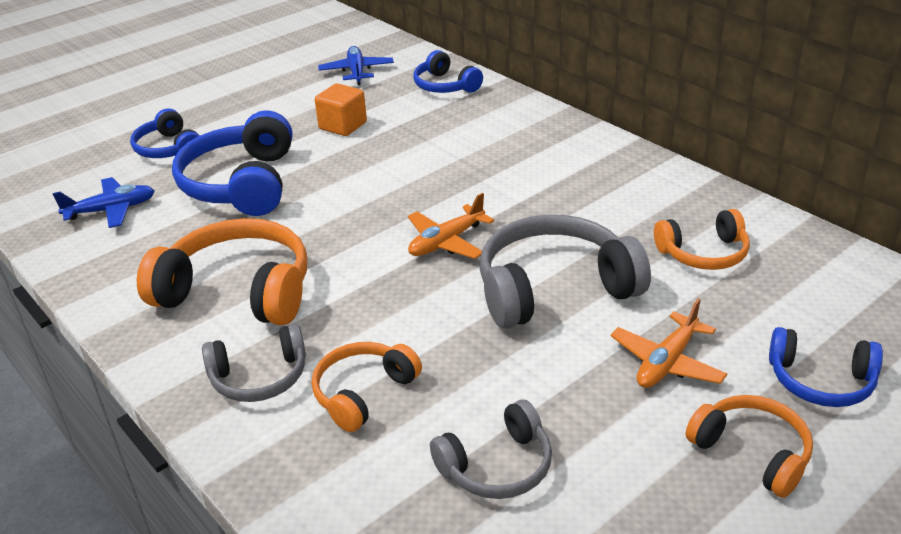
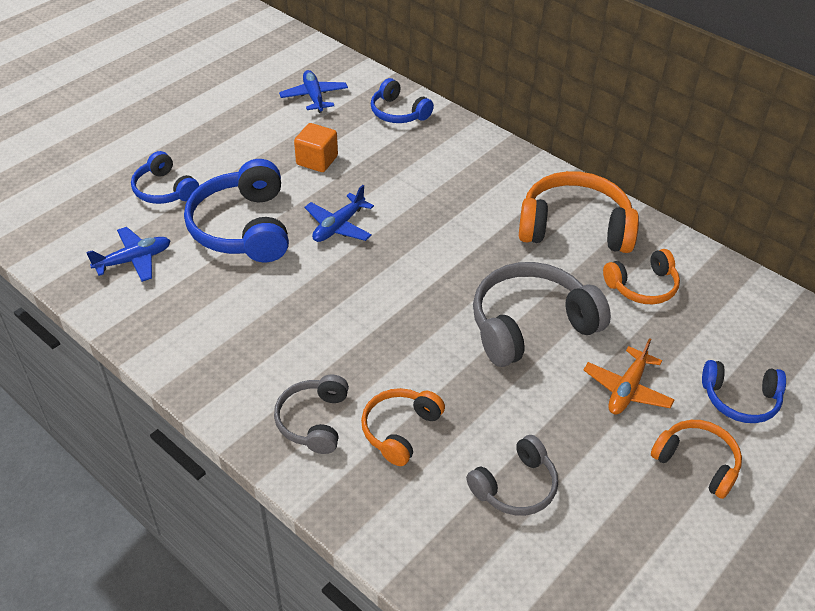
camera: 10 degrees left, 10 degrees up
orange headphones [137,218,307,325] -> orange headphones moved to [519,171,639,253]
grey headphones [202,324,306,402] -> grey headphones turned 120 degrees clockwise [274,375,349,454]
orange plane [408,193,494,259] -> none
none -> blue plane [305,185,374,242]

